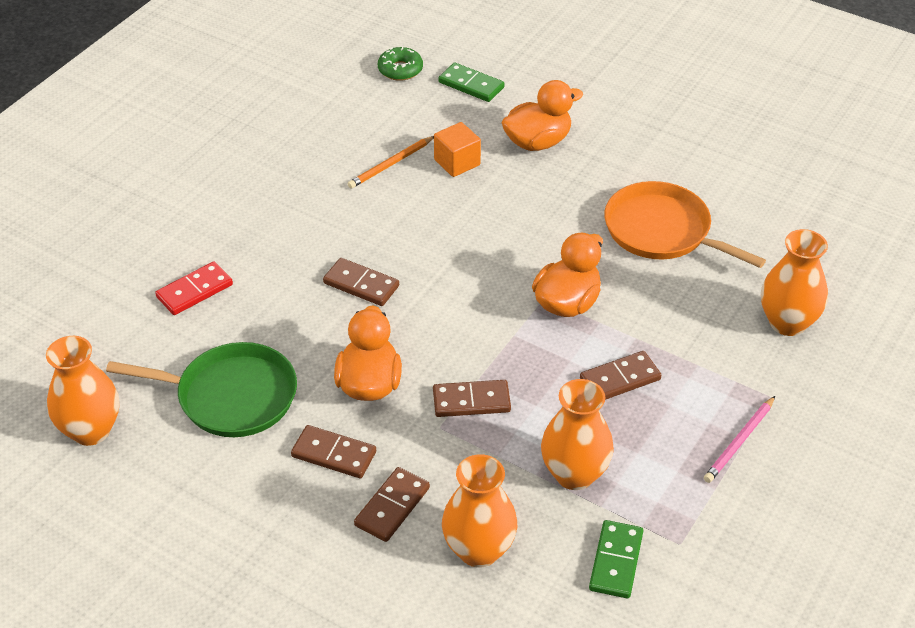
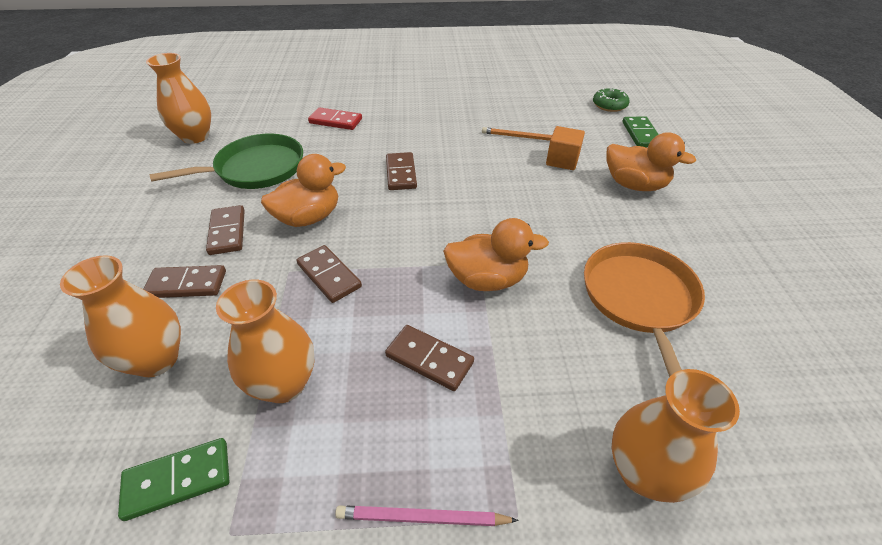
camera: 55 degrees right, 0 degrees up
green pan [106,342,297,437] -> green pan turned 90 degrees counterclockwise [150,134,303,189]

